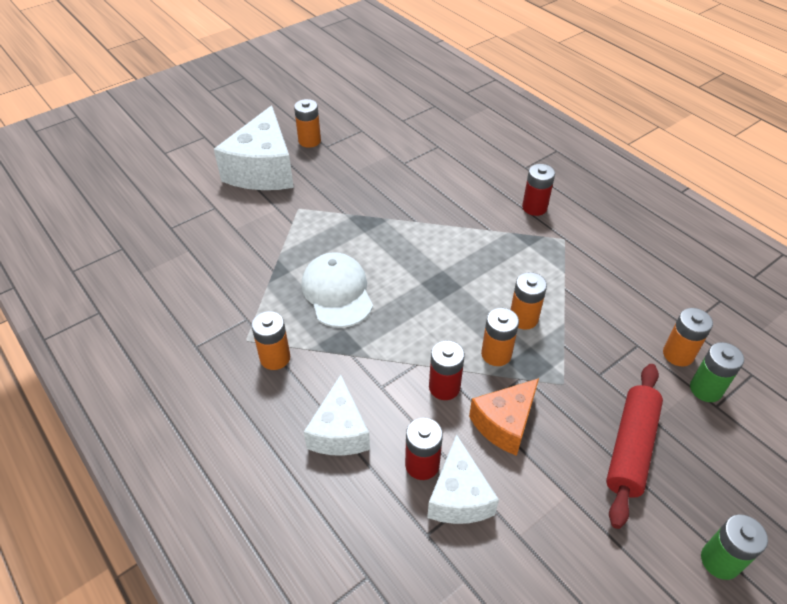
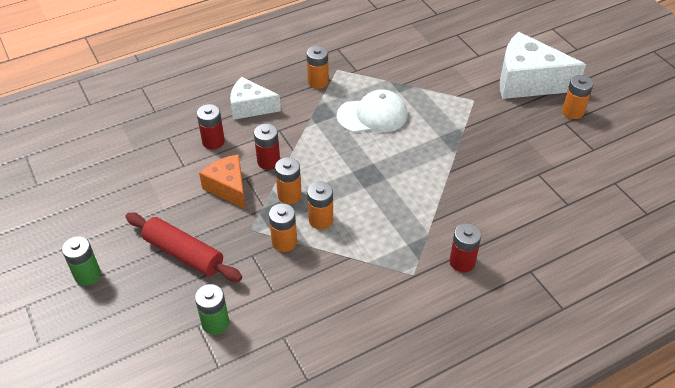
camera: 100 degrees right, 0 degrees up
white cheese [427,434,499,524] -> none
orange battery [663,308,713,366] -> orange battery moved to [269,203,297,252]

